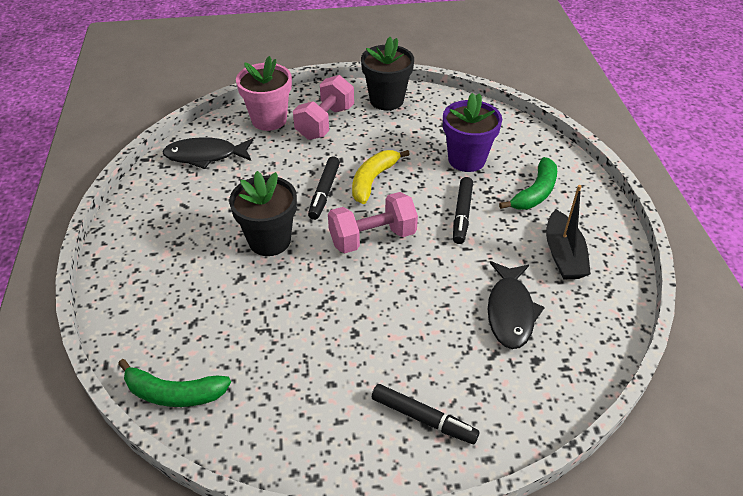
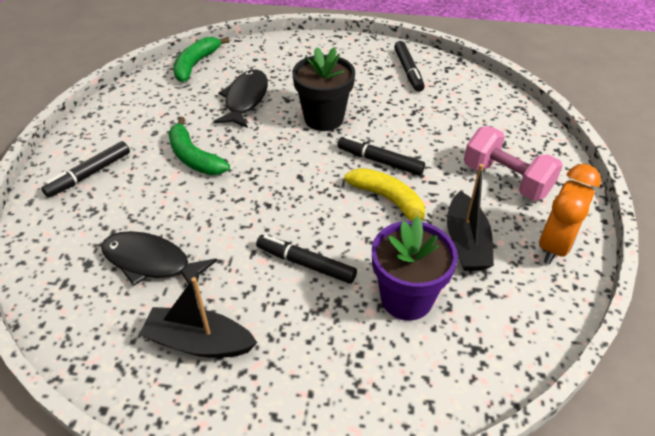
camera: 105 degrees right, 0 degrees up
black fish [162,137,253,169] -> black fish moved to [214,69,268,128]
pink flower pot [236,56,292,131] -> none
pink dumbbell [328,192,418,254] -> none
black flower pot [361,37,414,110] -> orange clock [539,164,601,265]
green banana [499,157,557,210] -> green banana moved to [169,117,230,175]
none -> black marker [394,41,425,92]
none -> black boat [447,164,494,271]

